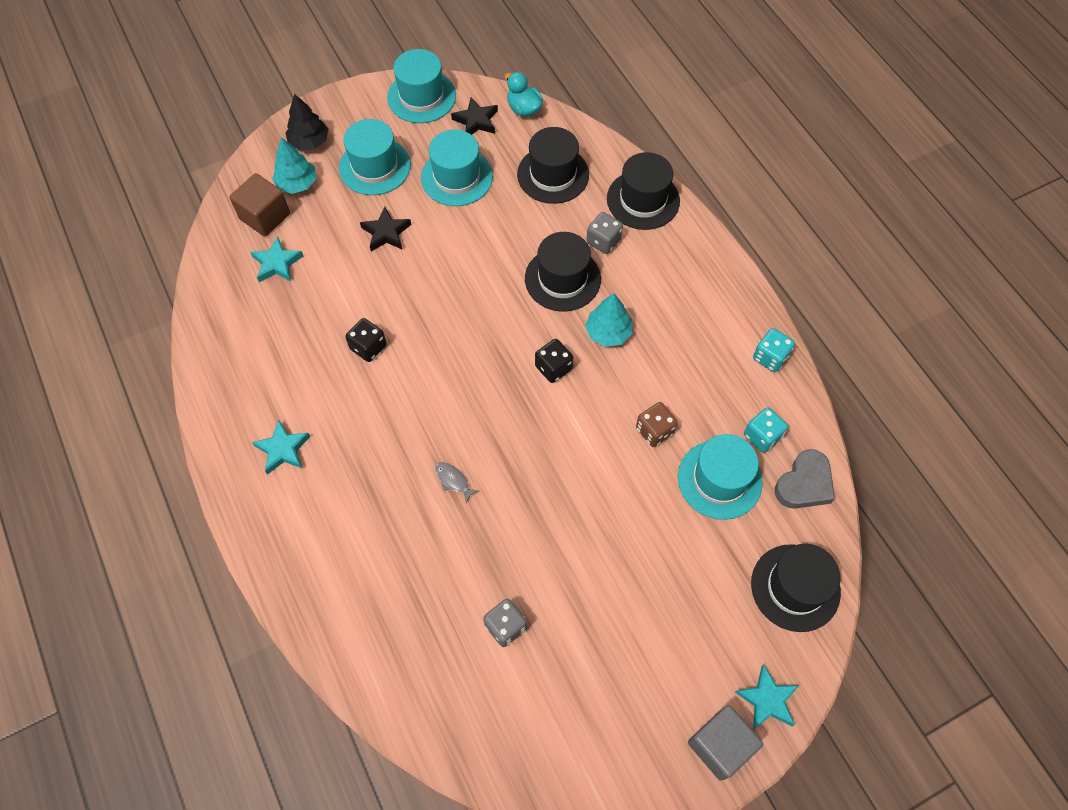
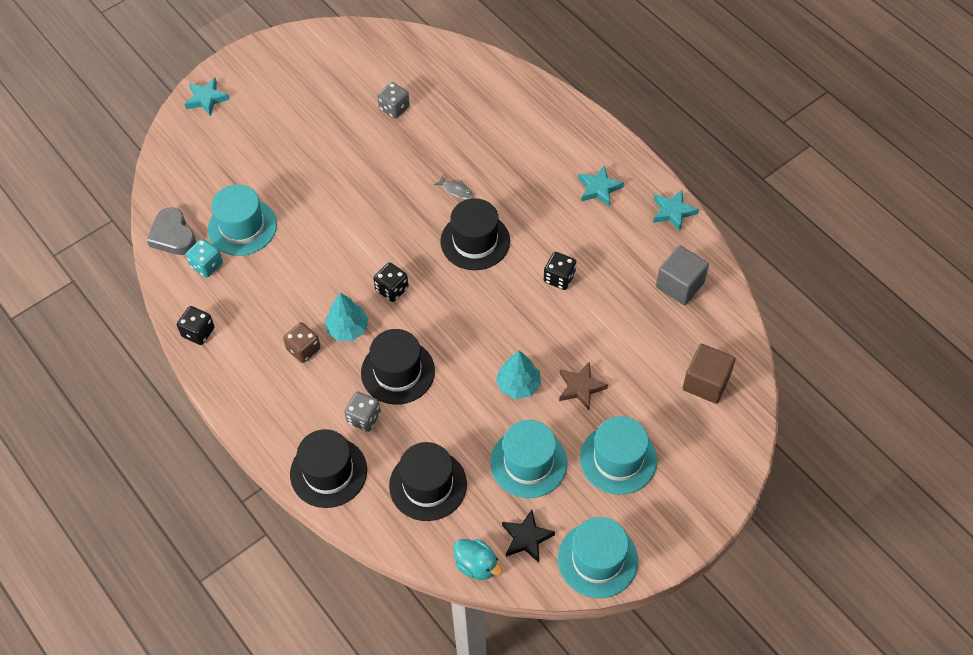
camera: 170 degrees right, 5 degrees down
turquoise star [250,236,304,282] -> turquoise star moved to [653,190,699,231]
turquoise tree [272,137,316,194] -> turquoise tree moved to [496,351,541,399]
black tree [285,94,328,150] -> none
black star [360,207,411,251] -> brown star [559,362,608,410]
brown dice [636,402,678,447] -> brown dice moved to [283,322,321,363]
grey cube [688,705,763,781] -> grey cube moved to [656,246,709,305]
black hat [751,544,841,632] -> black hat moved to [440,198,510,270]
turquoise dice [753,328,795,372] -> black dice [177,306,215,345]
grey heart [775,449,835,509] -> grey heart turned 60 degrees counterclockwise [147,207,196,255]

